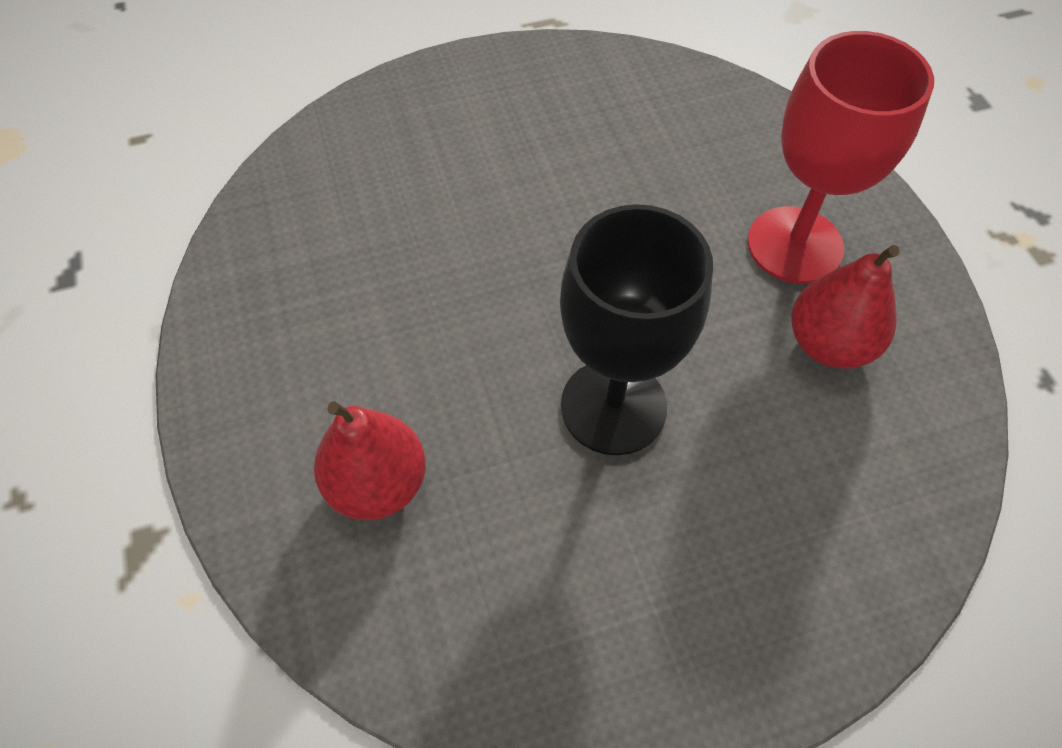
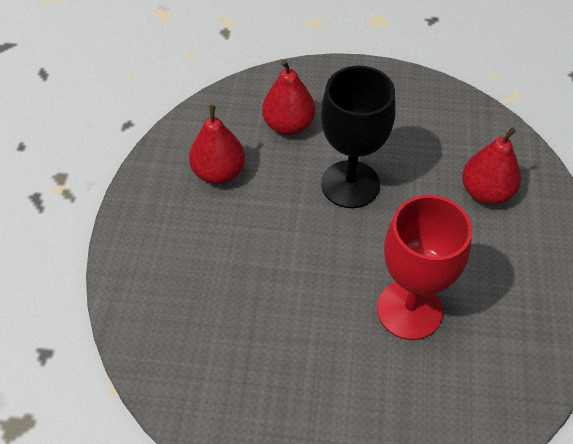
camera: 155 degrees left, 5 degrees down
red goblet [747,31,934,284] -> red goblet moved to [377,195,472,340]
none -> red pear [262,60,315,135]

